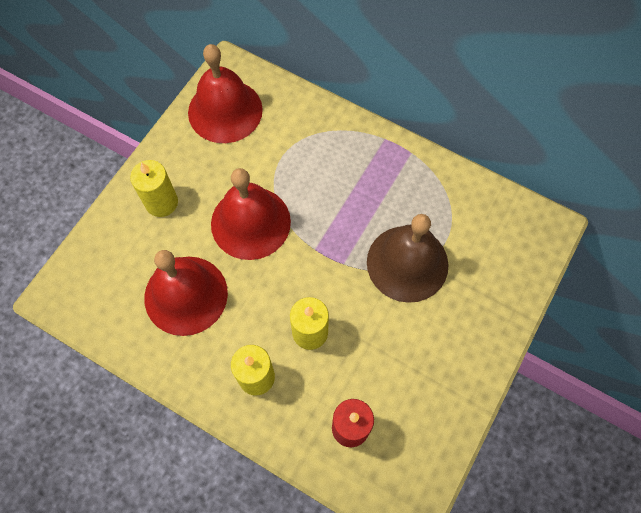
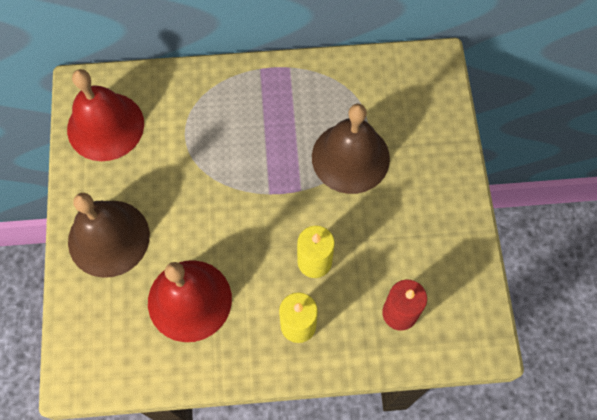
camera: 35 degrees left, 0 degrees up
yellow candle [130,160,178,217] -> brown bell [68,193,150,278]
red bell [211,168,291,260] -> none

